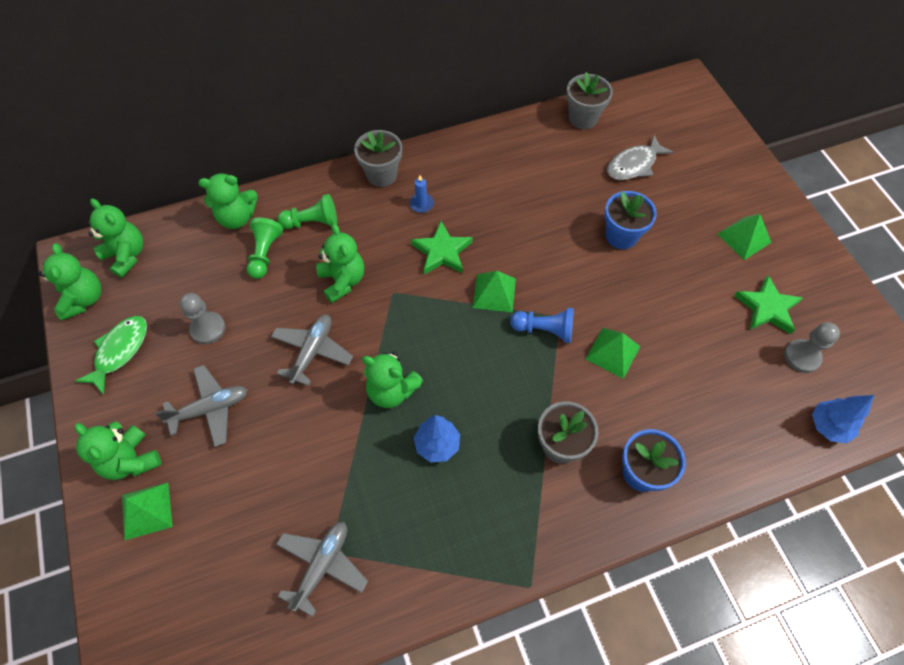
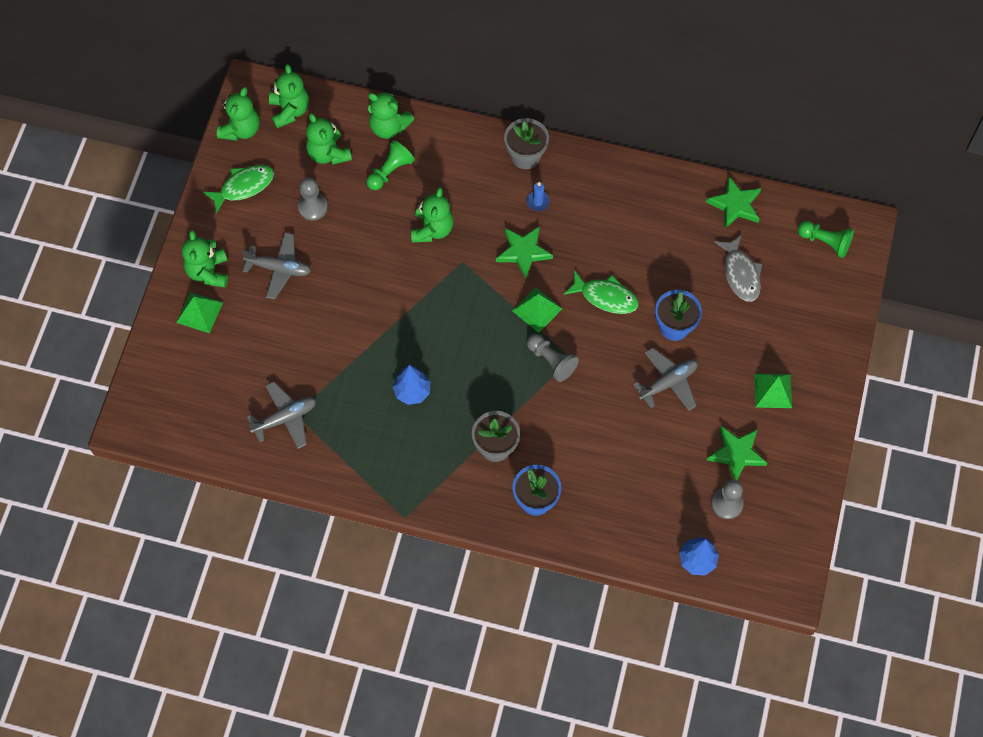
camera: 35 degrees right, 5 degrees up
grey plane [271,315,353,386] -> grey plane moved to [633,348,698,411]
green pawn [277,194,337,229] -> green pawn moved to [798,221,854,258]
green teddy bear [362,352,423,408] -> green teddy bear moved to [306,113,352,165]
blue pawn [510,308,574,343] -> grey pawn [527,334,579,382]
grey flower pot [566,72,613,129] -> green star [706,177,761,228]
green pyramid [586,328,640,379] -> none
grey fish [607,135,674,180] -> grey fish turned 105 degrees counterclockwise [714,234,762,301]
none -> green fish [564,270,639,314]

